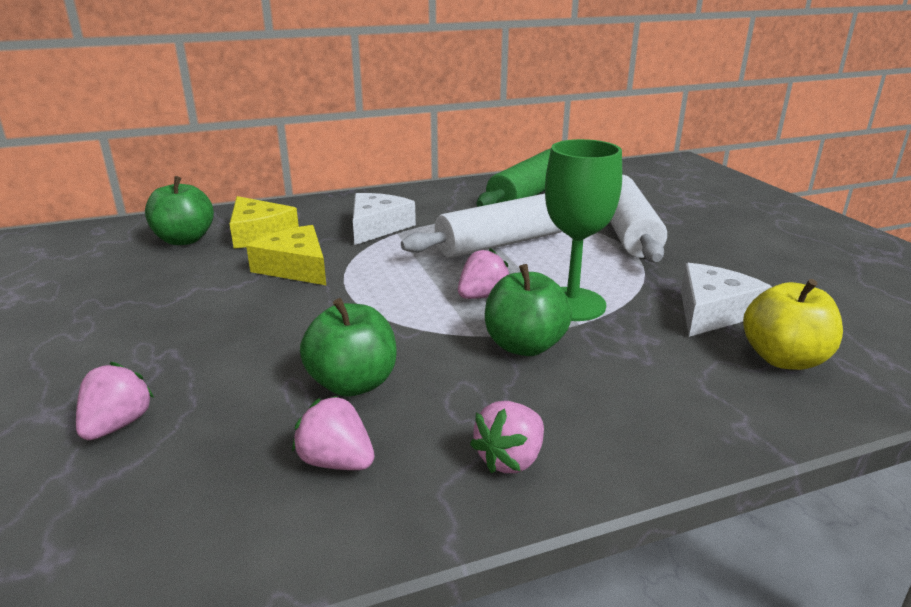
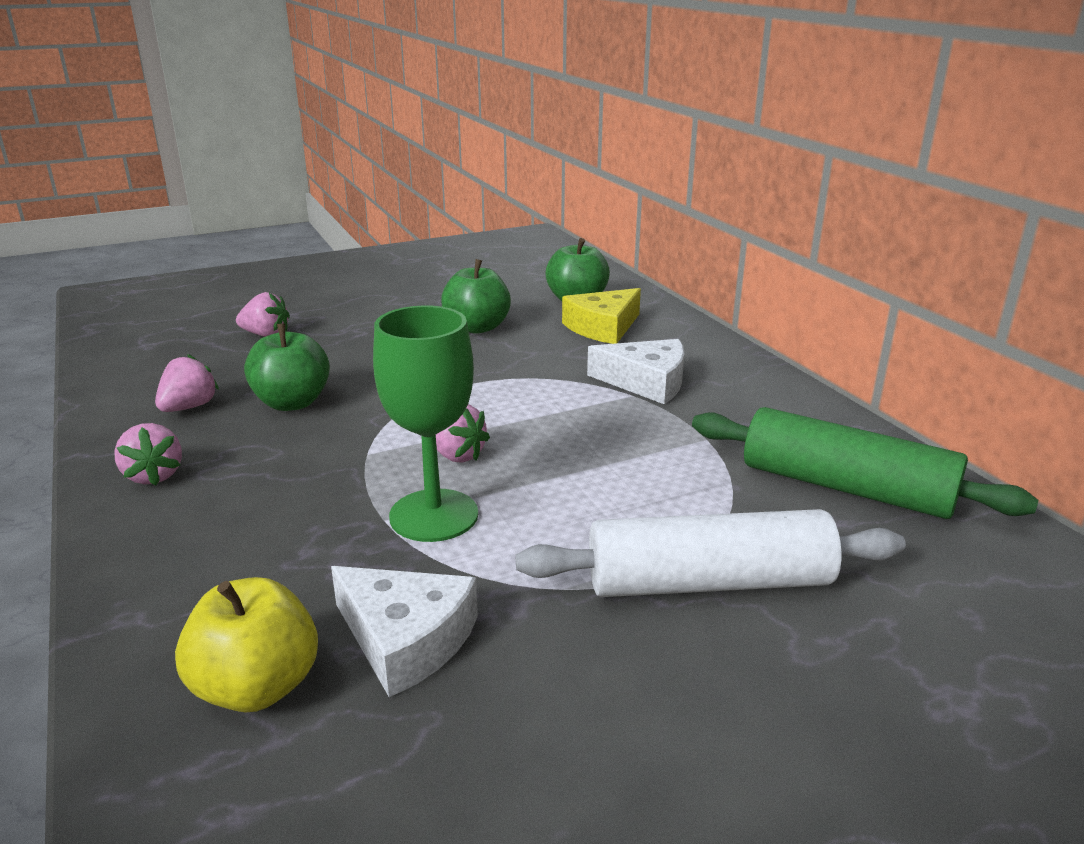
camera: 85 degrees right, 0 degrees up
yellow cheese [246,225,326,285] -> none
white rolling pin [401,194,562,258] -> none
pink strawberry [470,401,544,473] -> pink strawberry turned 150 degrees counterclockwise [114,423,182,486]
green apple [485,264,572,356] -> green apple moved to [441,259,511,334]

